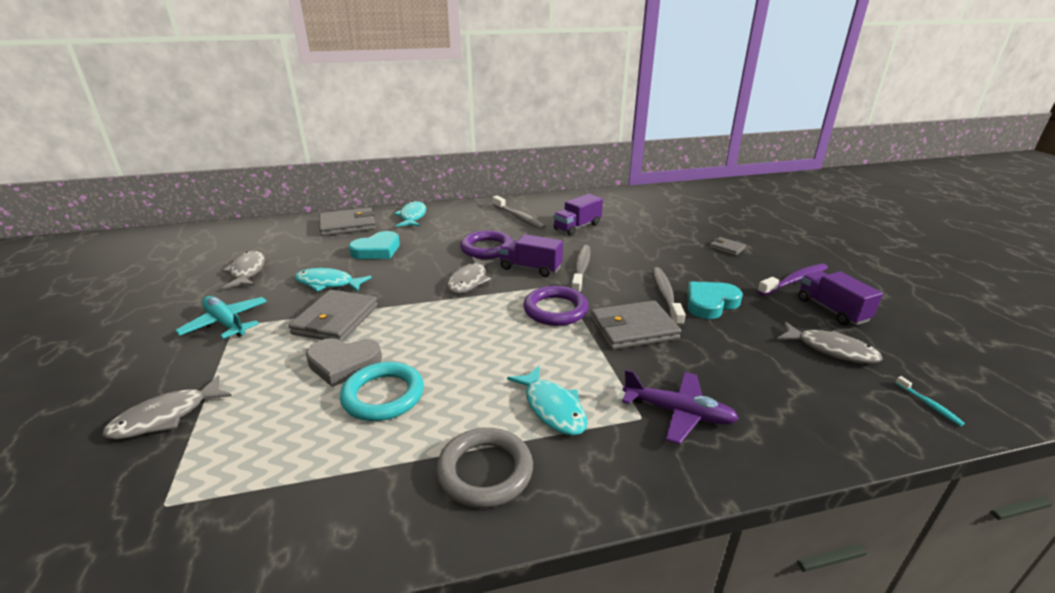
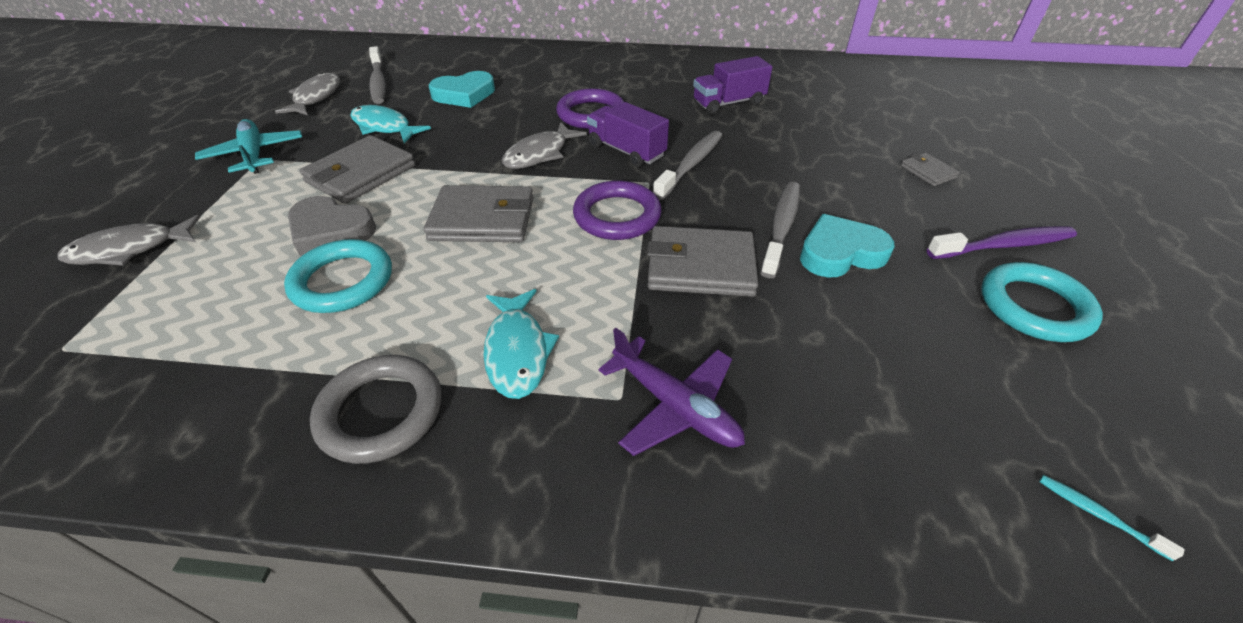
camera: 20 degrees right, 15 degrees up
grey wallet [319,208,376,236] -> grey wallet moved to [424,185,534,242]
turquoise fish [394,201,426,227] -> none
grey toothbrush [492,196,546,229] -> grey toothbrush moved to [369,46,386,104]
grey fish [777,322,883,364] -> none
purple truck [798,271,883,325] -> turquoise ring [981,262,1103,342]
turquoise toothbrush [896,376,965,426] -> turquoise toothbrush turned 135 degrees clockwise [1039,475,1185,561]

